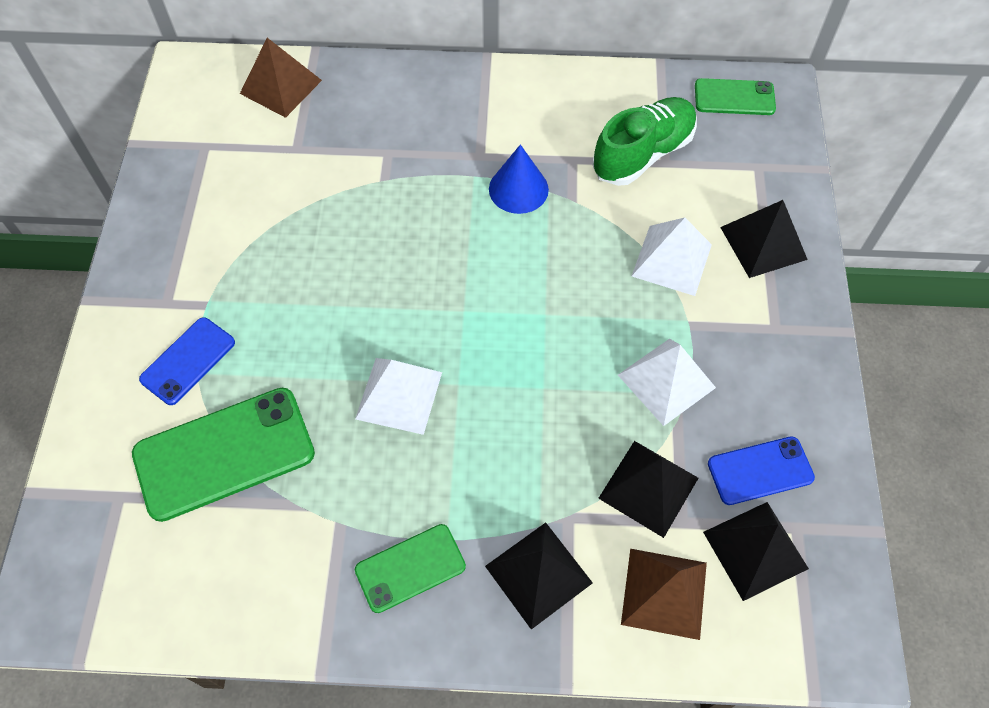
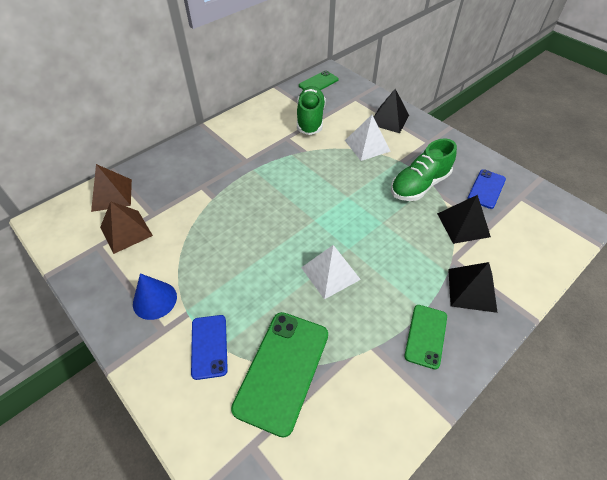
camera: 45 degrees left, 10 degrees down
blue cone [489,144,549,214] -> blue cone moved to [133,273,177,320]
white pyramid [618,339,716,426] -> green shoe [391,138,457,201]
brown pyramid [621,549,707,640] -> brown pyramid moved to [100,201,153,254]
black pyramid [703,502,809,601] -> none

